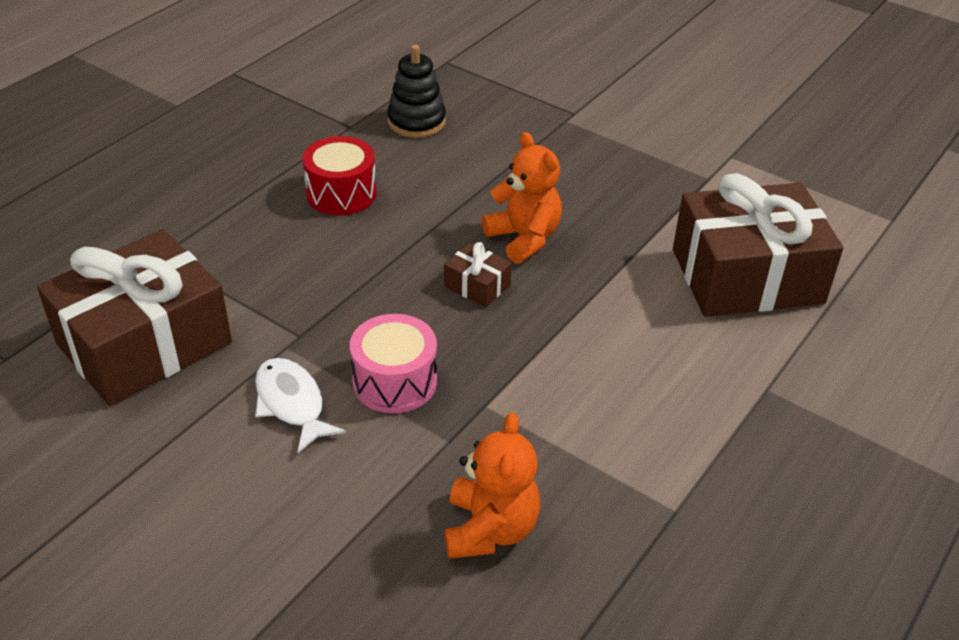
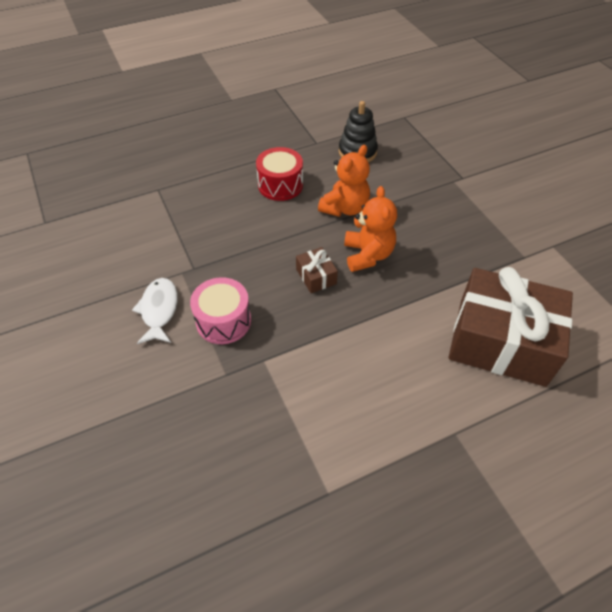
camera: 30 degrees right, 10 degrees up
brown gift [37,229,232,406] -> none
orange teddy bear [445,412,541,559] -> orange teddy bear moved to [318,145,370,217]

